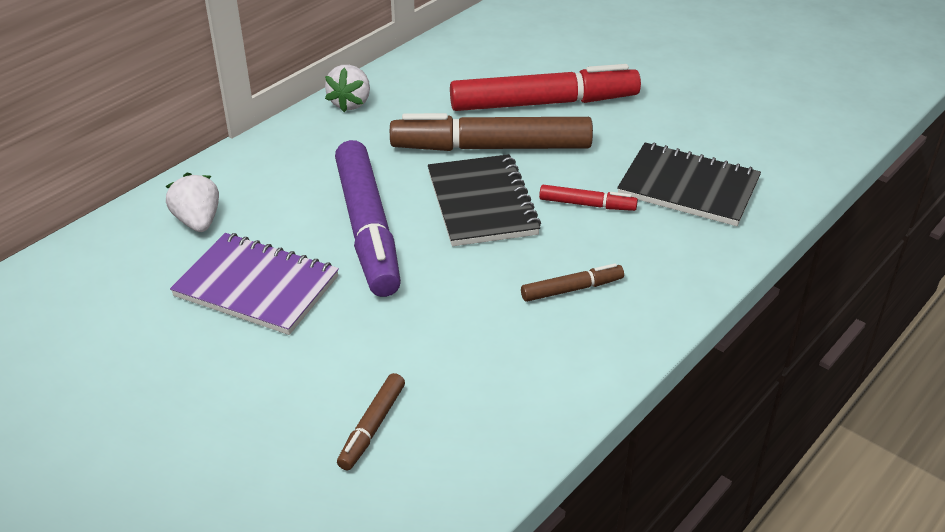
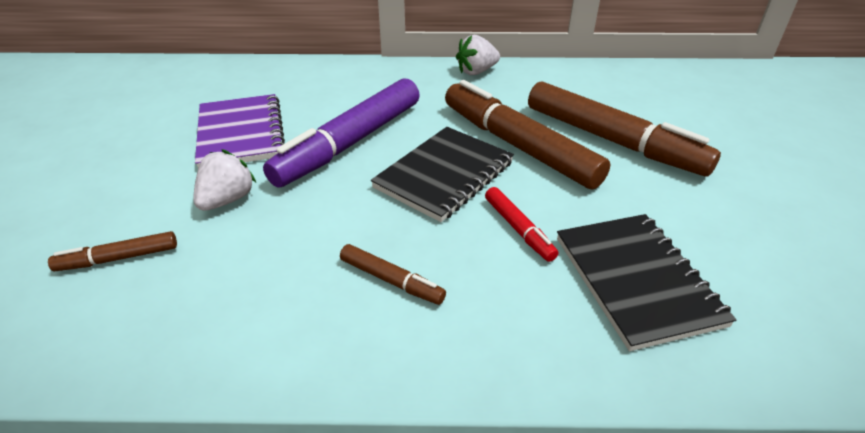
camera: 50 degrees right, 0 degrees up
white strawberry [166,173,219,232] -> white strawberry moved to [193,149,256,211]
red marker [450,64,641,111] -> brown marker [528,81,721,177]

